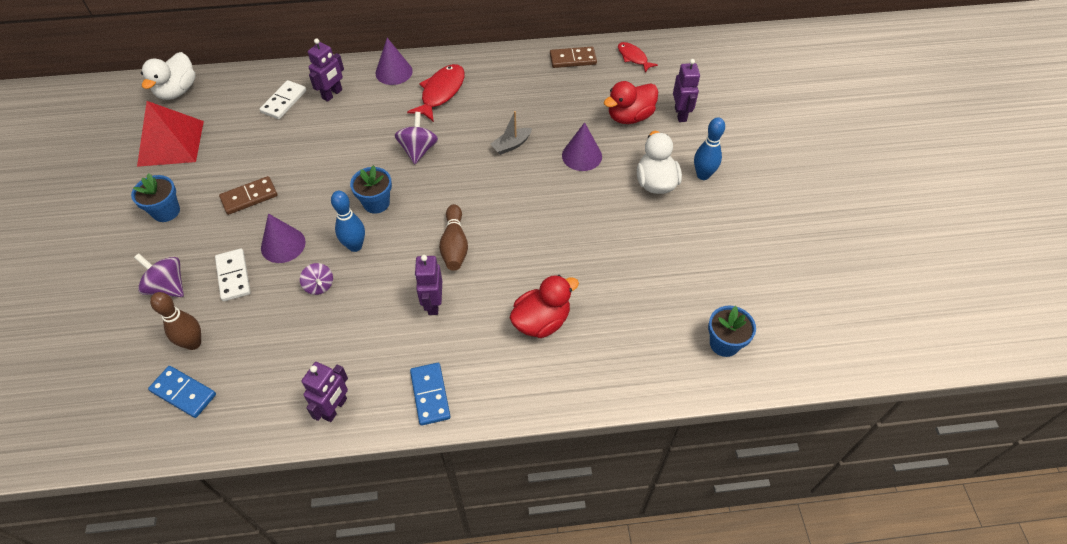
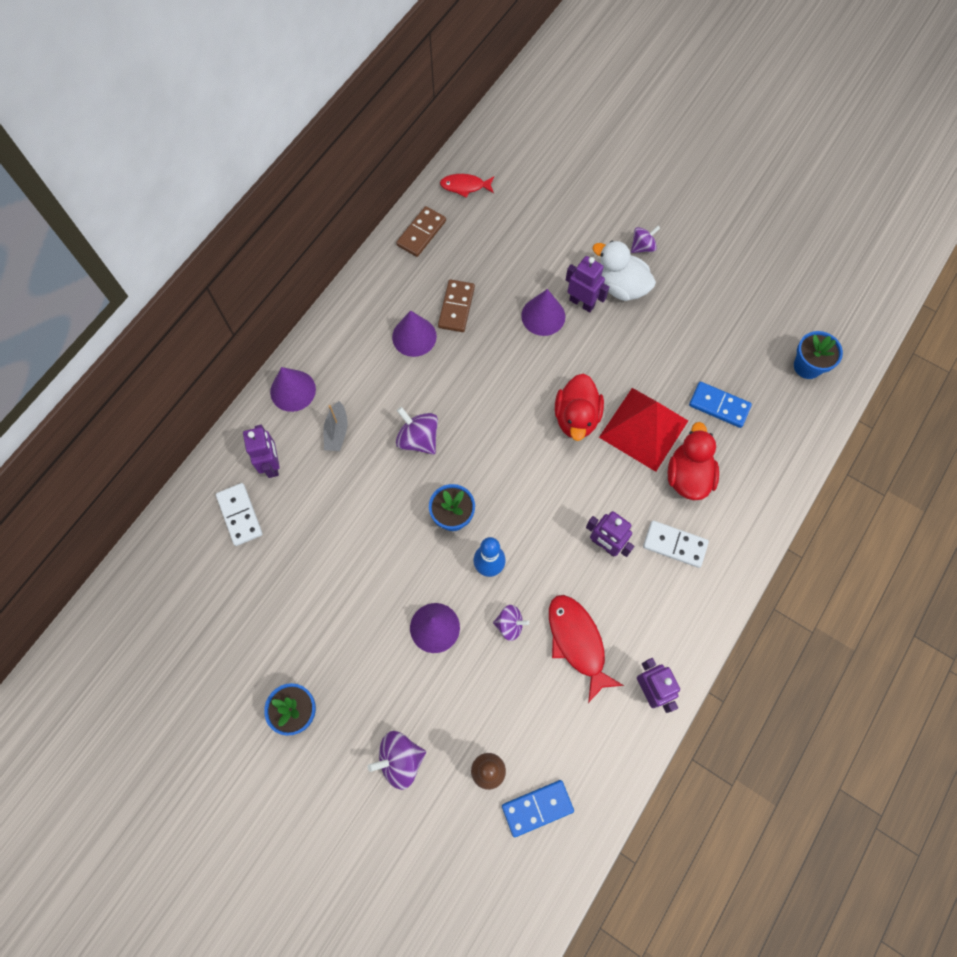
camera: 50 degrees left, 15 degrees up
red pyramid [137,101,204,167] -> red pyramid moved to [599,388,688,472]
white duck [141,52,196,100] -> none
white domino [215,249,251,301] -> white domino moved to [643,521,709,568]
brown domino [219,176,277,215] -> brown domino moved to [438,279,475,332]
red fish [407,64,465,122] -> red fish moved to [549,595,624,703]
blue domino [410,363,451,426] -> blue domino moved to [689,382,752,428]
brown bowling pin [439,204,468,271] -> none
grey boat [490,111,532,155] -> grey boat moved to [323,401,347,451]
red duck [604,81,658,124] -> red duck moved to [555,374,604,441]
purple robot [673,59,700,122] -> purple robot moved to [566,256,609,313]
blue bowling pin [694,117,725,180] -> purple spinning top [631,226,660,253]
none -> purple cone [392,310,437,357]

